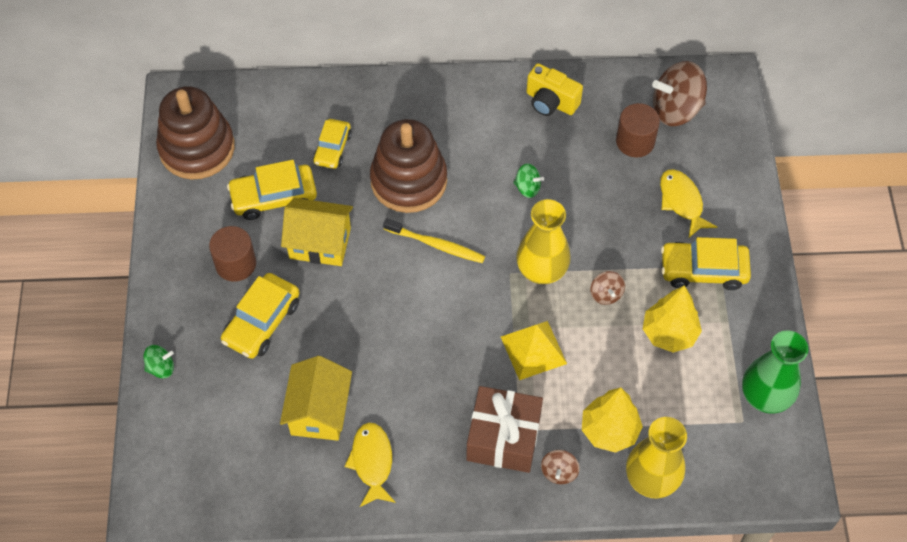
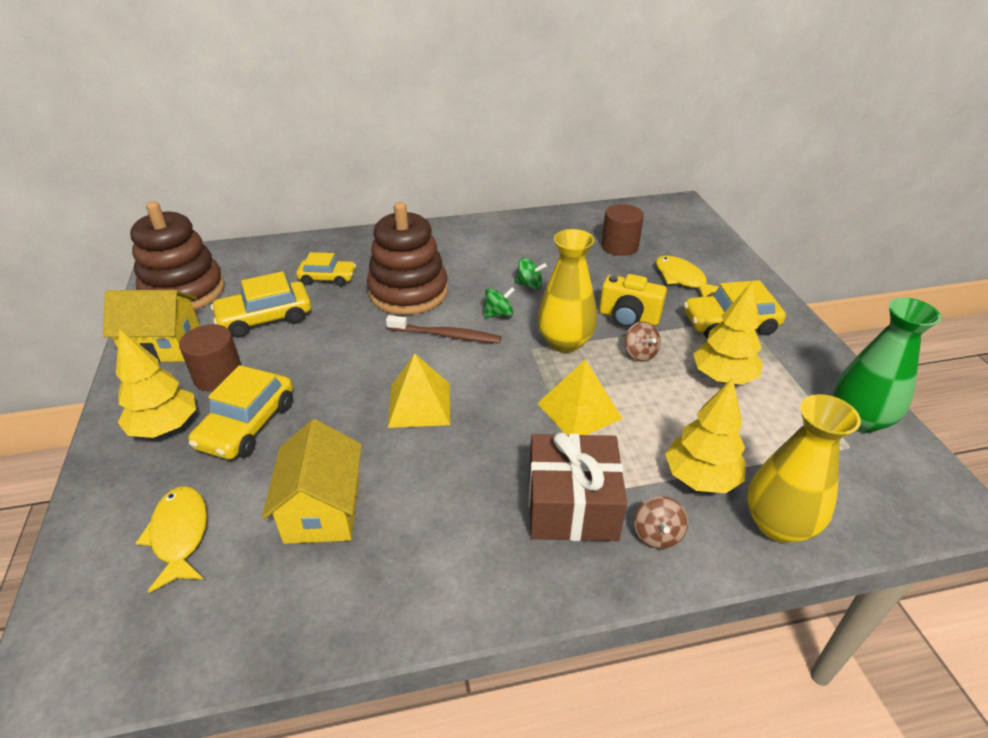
camera: 10 degrees left, 20 degrees down
green spinning top [143,345,174,378] -> green spinning top moved to [484,287,515,318]
yellow house [281,198,353,266] -> yellow house moved to [103,290,200,363]
yellow car [313,119,352,169] -> yellow car turned 90 degrees counterclockwise [296,252,356,286]
yellow fish [344,422,396,507] -> yellow fish moved to [136,486,207,593]
yellow toothbrush [383,218,485,263] -> brown toothbrush [386,315,501,343]
yellow camera [526,63,583,116] -> yellow camera moved to [599,274,667,328]
brown spinning top [652,61,707,126] -> none
none -> yellow tree [116,328,196,438]
none -> yellow pyramid [388,353,450,428]

